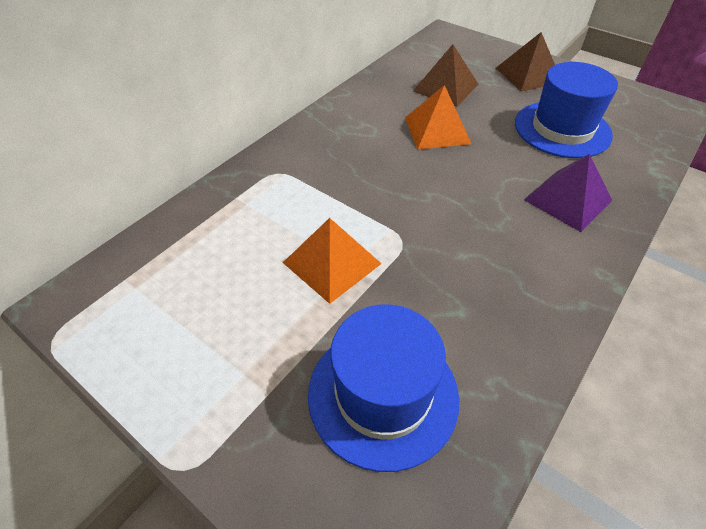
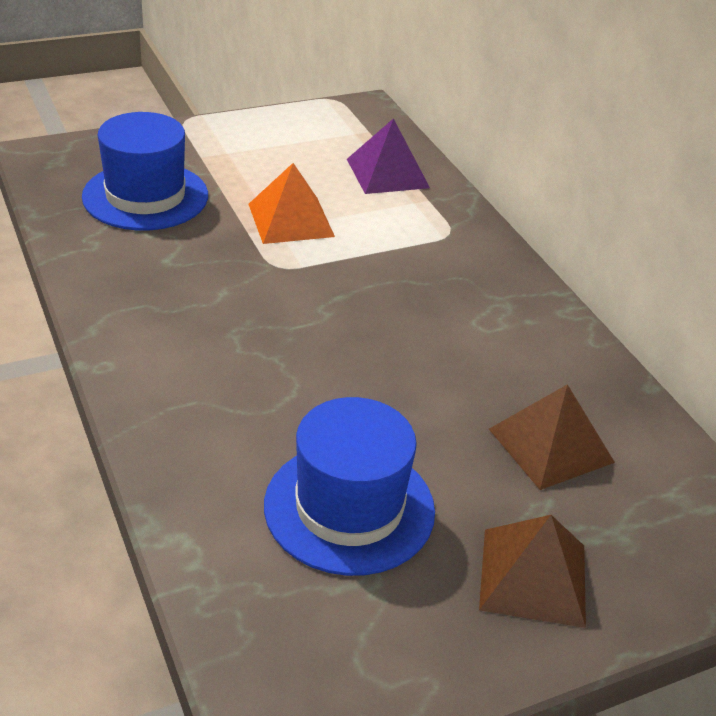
camera: 115 degrees right, 10 degrees down
orange pyramid [405,85,472,149] -> none
purple pyramid [524,154,612,232] -> purple pyramid moved to [347,118,430,194]

